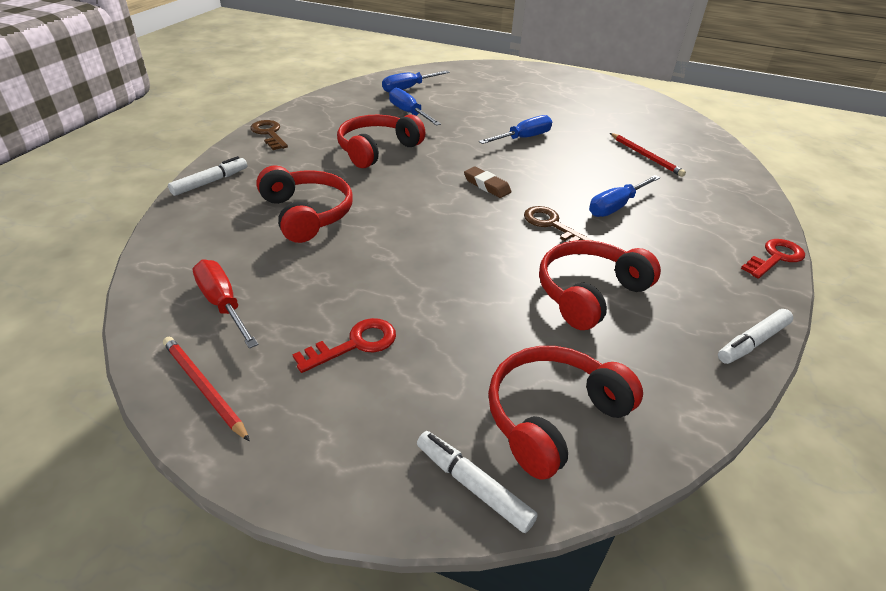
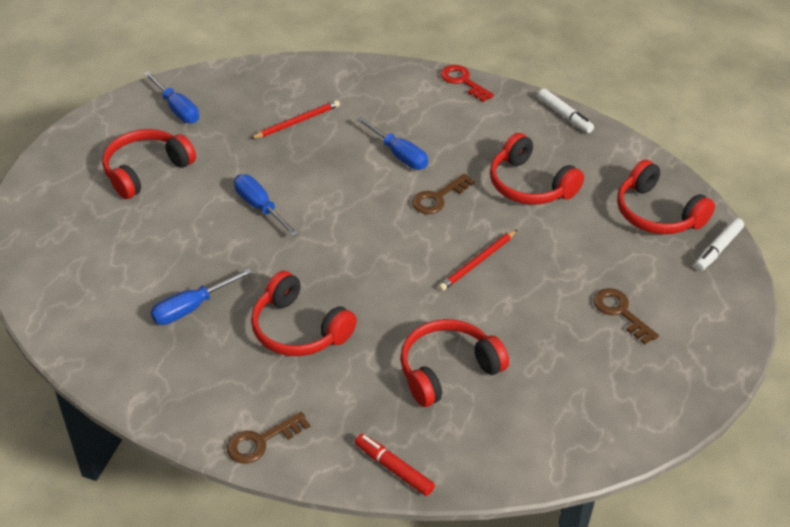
camera: 90 degrees left, 5 degrees up
red pencil [163,337,250,442] -> red pencil moved to [438,230,517,291]
white marker [168,156,247,196] -> red marker [355,434,435,496]
red screwdriver [193,260,258,349] -> none
red key [292,318,396,373] -> brown key [593,288,659,344]
blue screwdriver [382,71,450,92] -> blue screwdriver moved to [144,71,199,123]
brown eraser [464,166,512,198] -> none
none -> red headphones [102,129,196,199]

